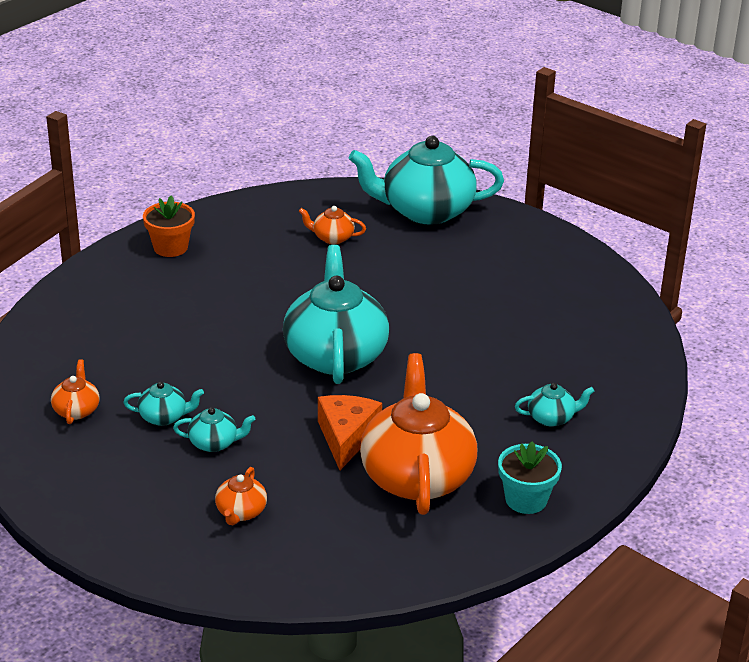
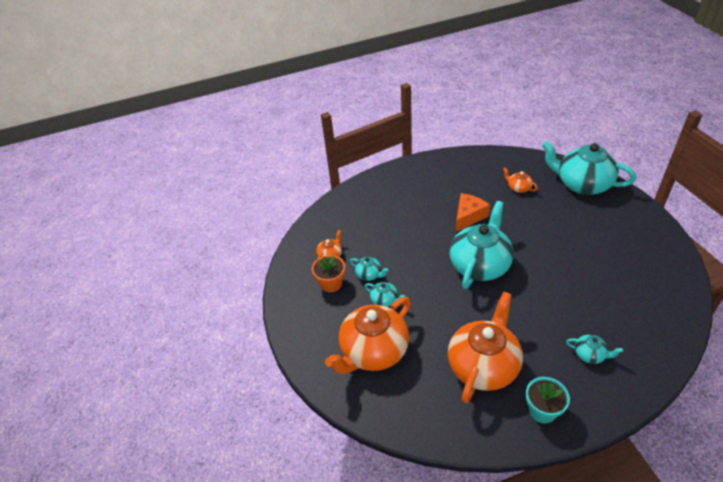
camera: 35 degrees right, 10 degrees up
orange flower pot [143,195,195,257] -> orange flower pot moved to [312,255,345,292]
orange teapot [215,467,267,525] -> orange teapot [325,297,411,374], size x2.31
orange cheese [318,395,382,470] -> orange cheese moved to [456,193,490,232]

